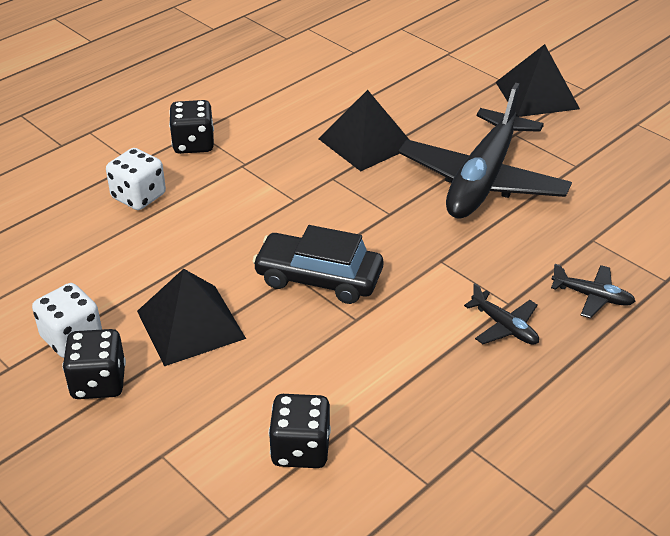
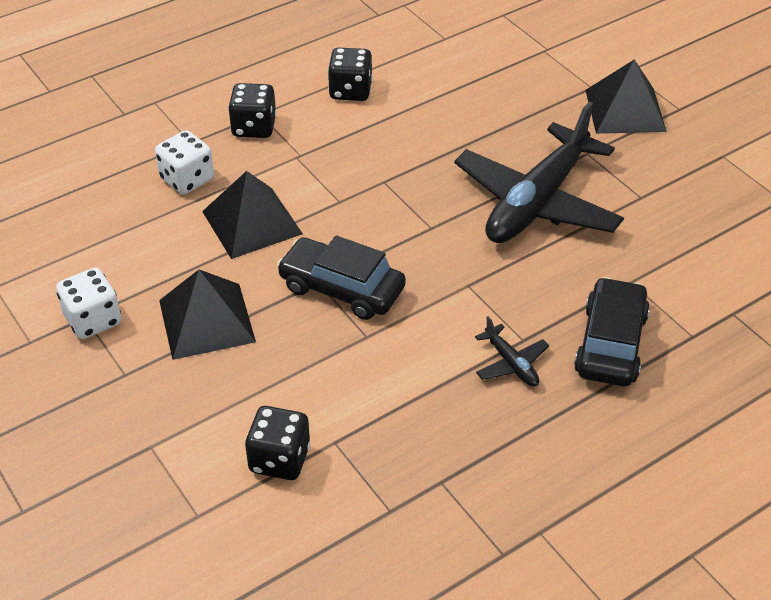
camera: 10 degrees right, 5 degrees up
black dice [62,329,126,399] -> black dice moved to [328,47,373,101]
black pyramid [318,90,409,171] -> black pyramid moved to [202,171,303,259]
black plane [551,264,636,319] -> black car [574,277,650,386]

